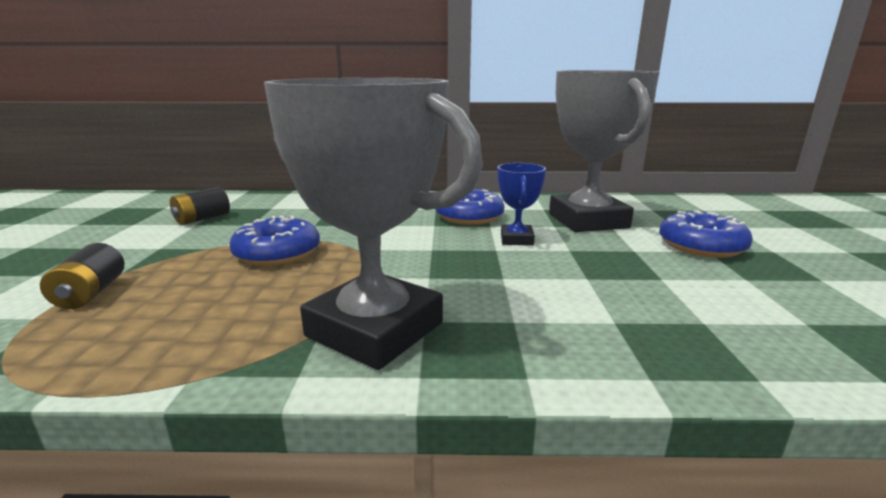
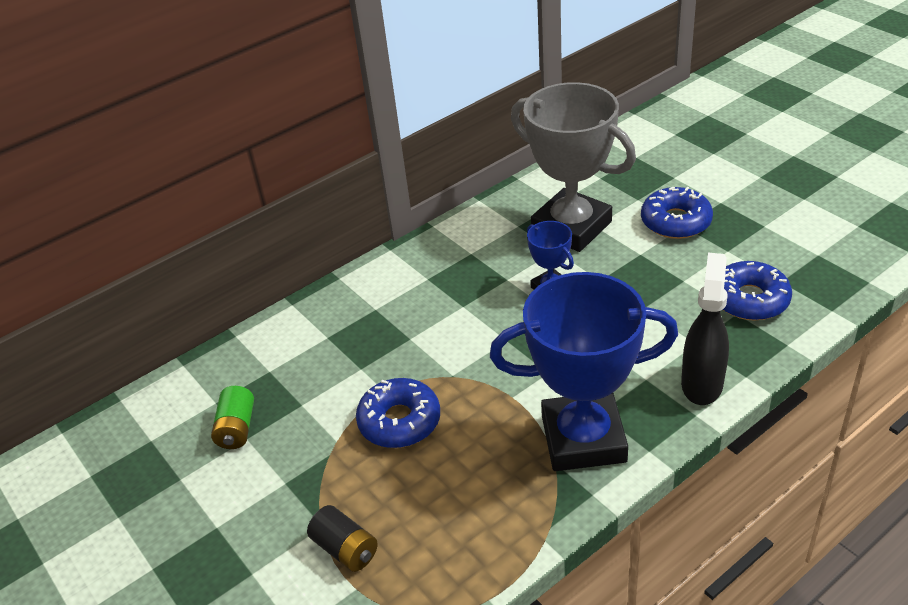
camera: 35 degrees left, 20 degrees up
black battery [170,187,230,225] -> green battery [211,386,254,449]
grey trophy [264,78,483,370] -> blue trophy [490,272,678,471]
blue donut [435,189,505,225] -> blue donut moved to [723,261,792,320]
none -> black spray bottle [681,253,729,405]

